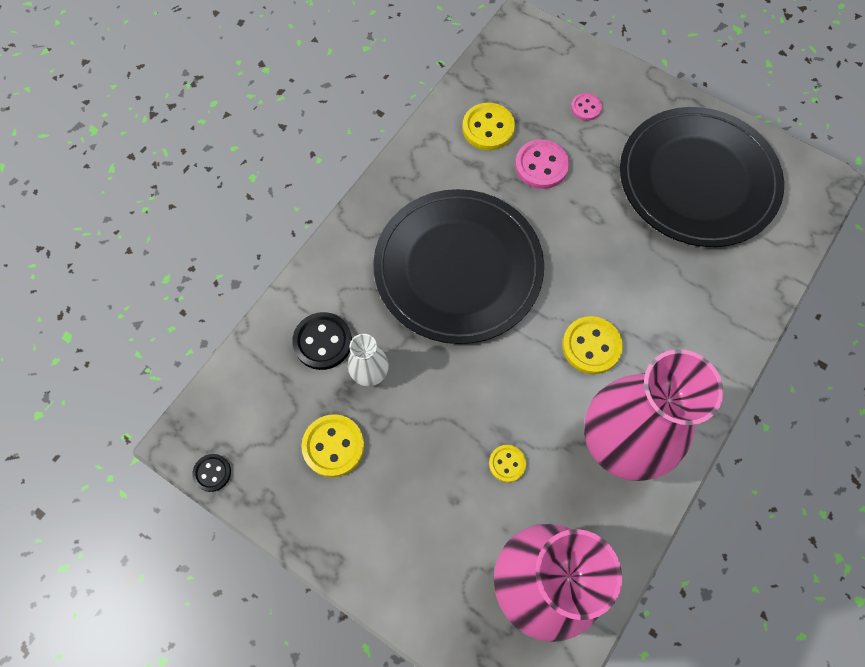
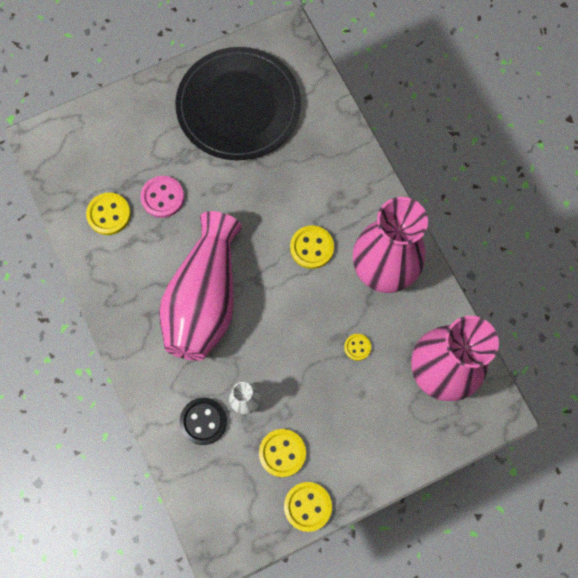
camera: 60 degrees left, 5 degrees up
black button [192,454,231,492] -> none
black plate [373,189,544,344] -> pink vase [159,211,242,361]
pink button [571,93,602,121] -> none
none -> yellow button [284,482,332,532]

